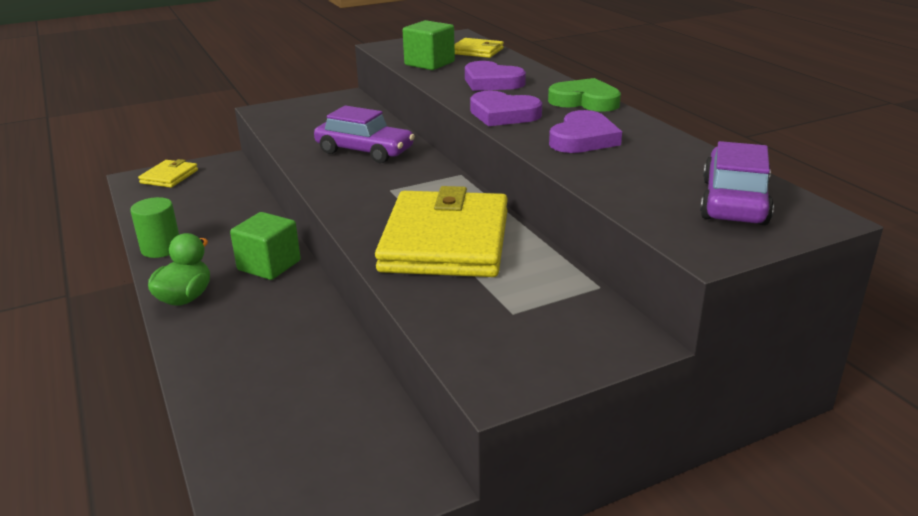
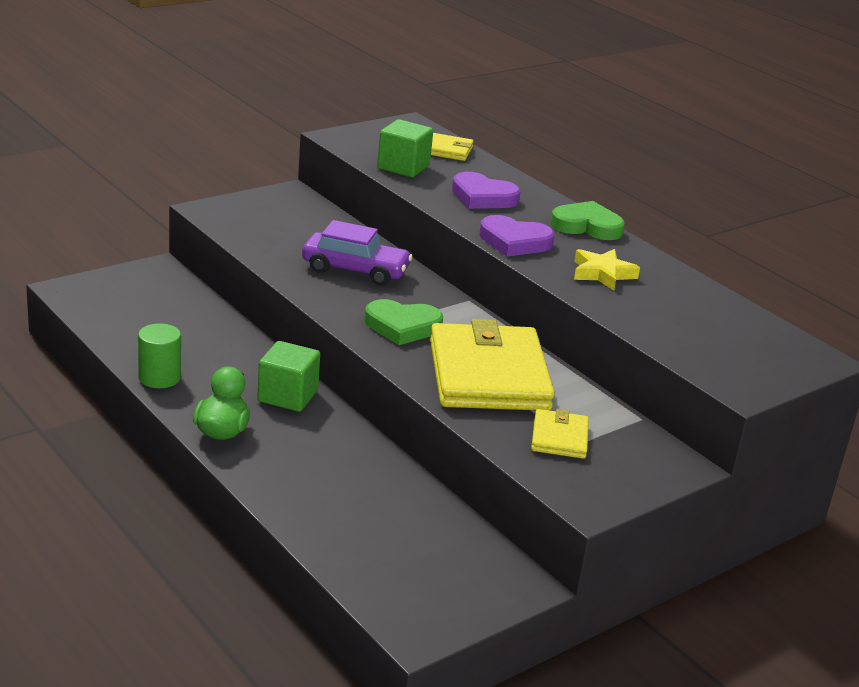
camera: 15 degrees left, 0 degrees up
yellow wallet [138,159,198,188] -> yellow wallet moved to [531,409,589,459]
purple heart [549,110,622,153] -> yellow star [574,249,640,291]
purple car [700,141,774,225] -> none
none -> green heart [365,299,443,345]

